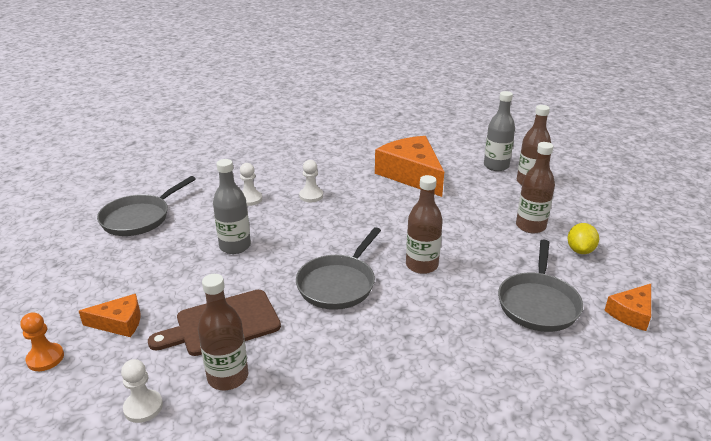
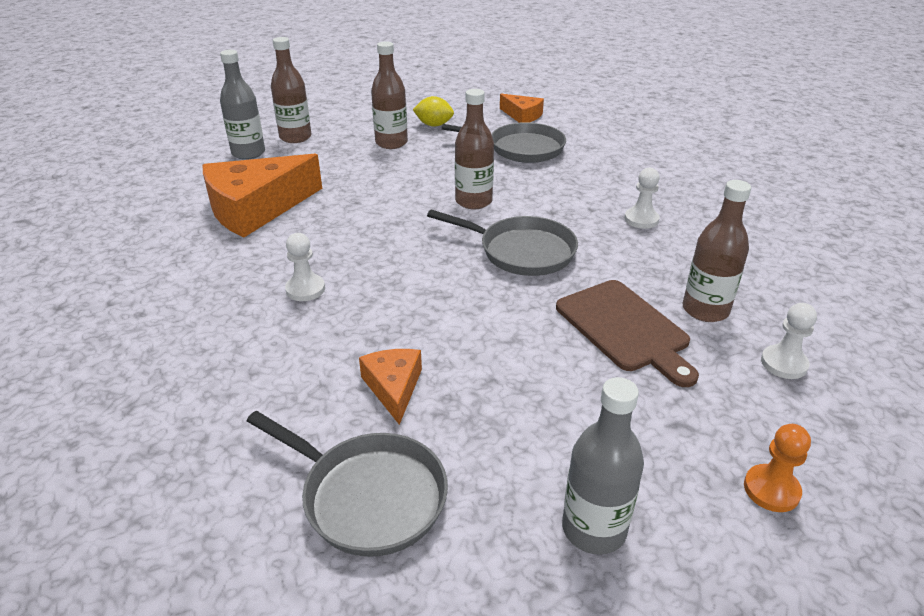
camera: 95 degrees left, 5 degrees up
orange cheese [79,294,141,337] -> orange cheese moved to [359,349,422,425]
grey bottle [213,159,251,254] -> grey bottle moved to [562,377,644,555]
white pawn [240,163,262,206] -> white pawn moved to [625,168,660,229]

